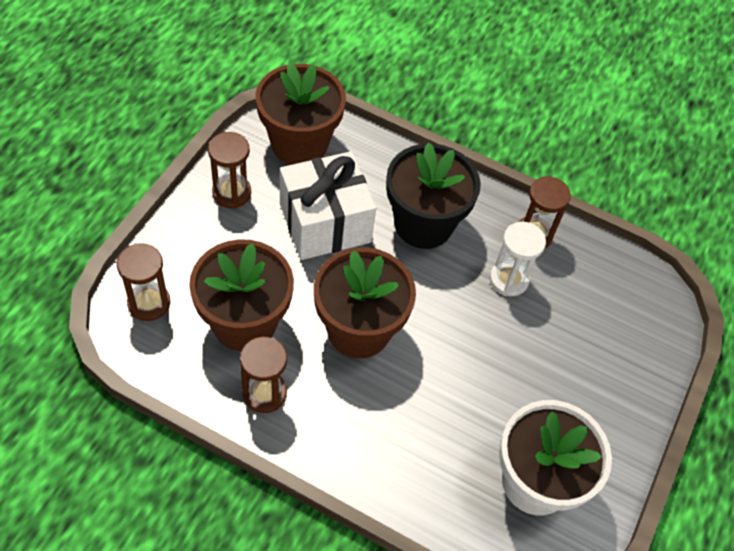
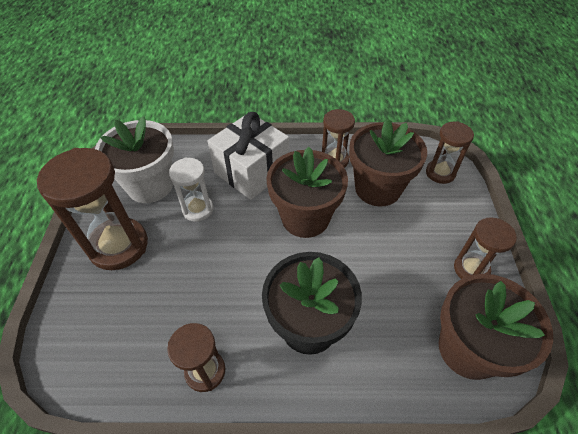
camera: 160 degrees right, 5 degrees down
white gift [280,151,376,260] -> white gift moved to [207,112,289,200]
white hourglass [490,222,546,296] -> white hourglass moved to [169,157,213,222]
none -> brown hourglass [37,148,148,270]

